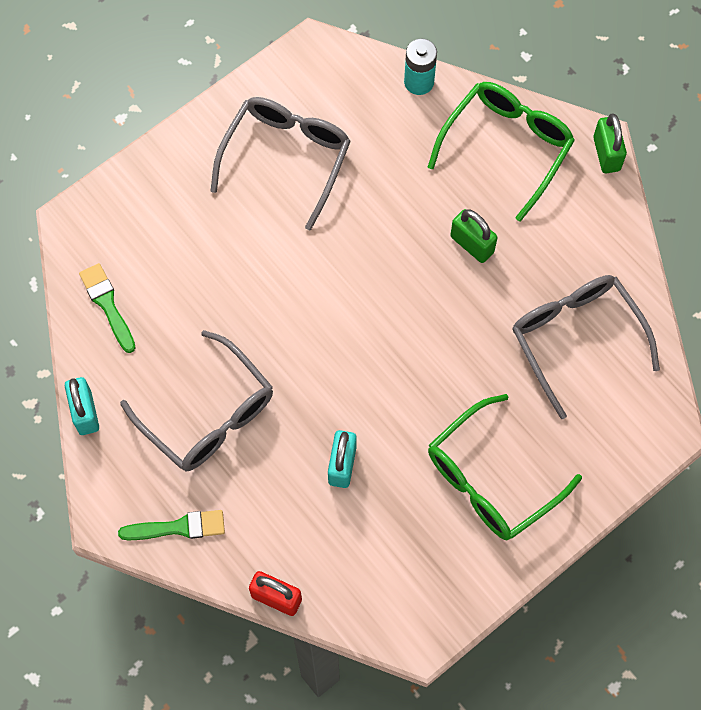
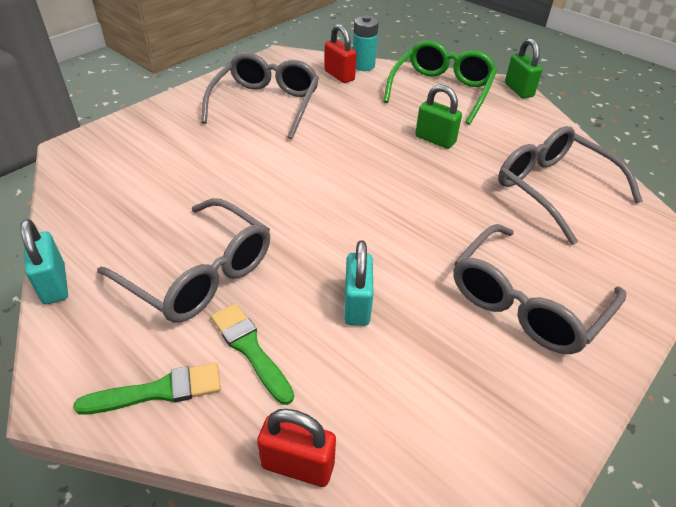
camera: 10 degrees left, 25 degrees down
green brush [79,263,136,353] -> green brush moved to [211,303,294,405]
green glasses [428,394,582,540] -> grey glasses [453,224,626,354]
none -> red padlock [324,24,356,83]

